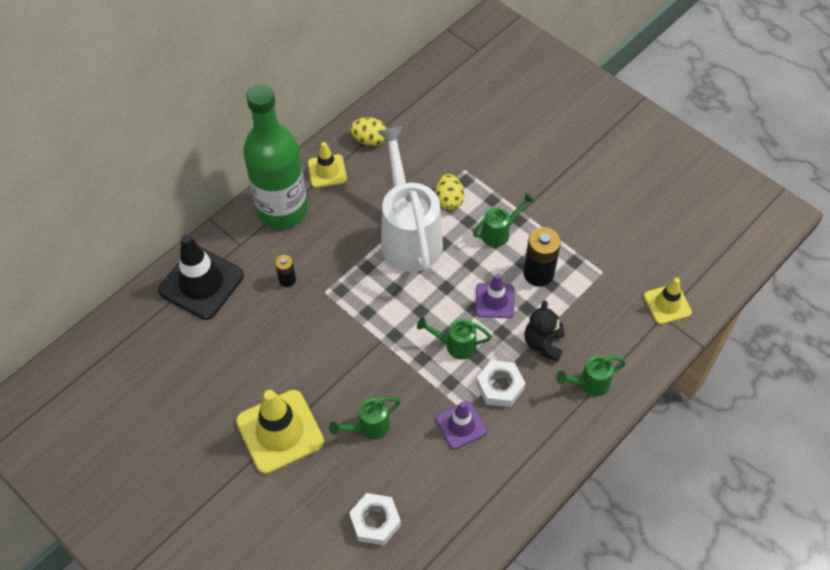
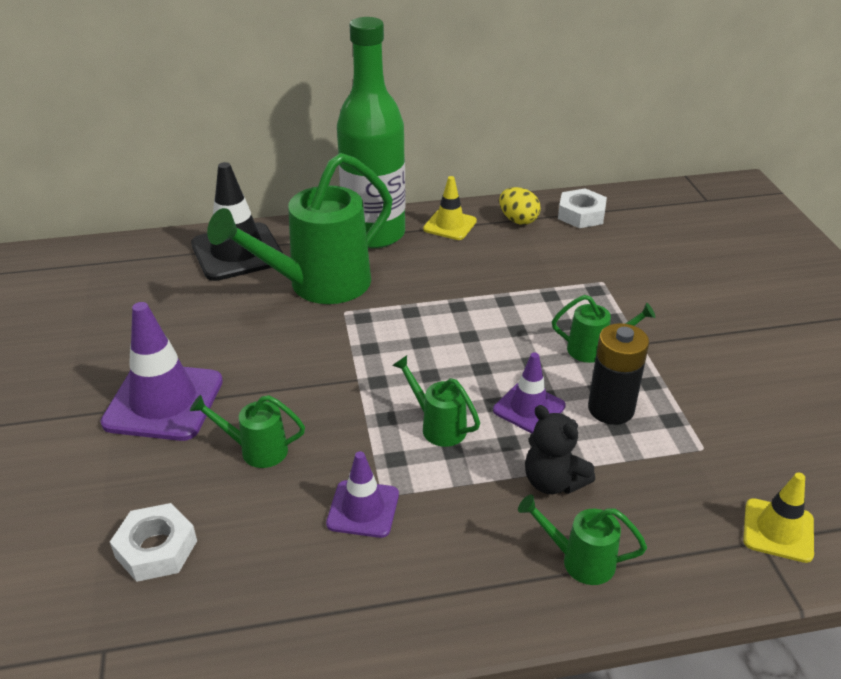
camera: 35 degrees right, 20 degrees down
yellow traffic cone [236,390,324,474] -> purple traffic cone [100,302,223,441]
black battery [275,255,296,287] -> green watering can [207,153,393,304]
white watering can [377,126,443,272] -> none
yellow egg [435,174,464,211] -> none
white nut [476,360,525,407] -> white nut moved to [558,188,607,228]
black teddy bear [525,300,564,362] -> black teddy bear turned 90 degrees counterclockwise [525,405,595,494]

